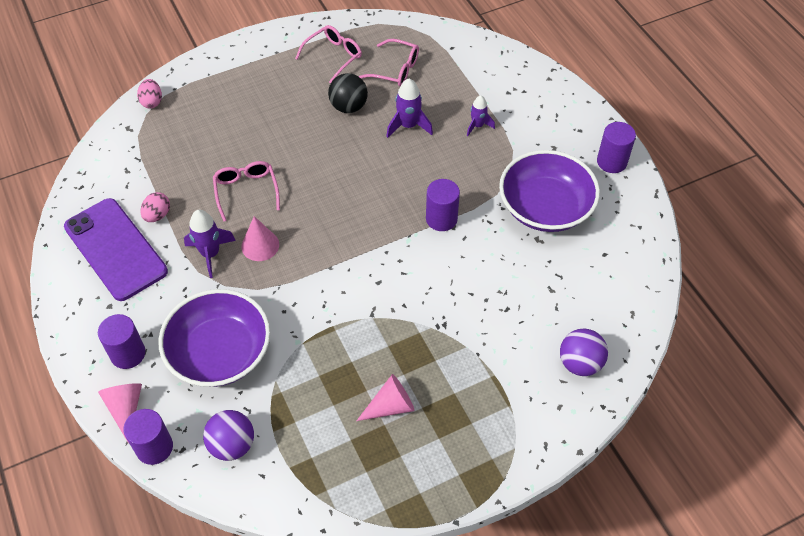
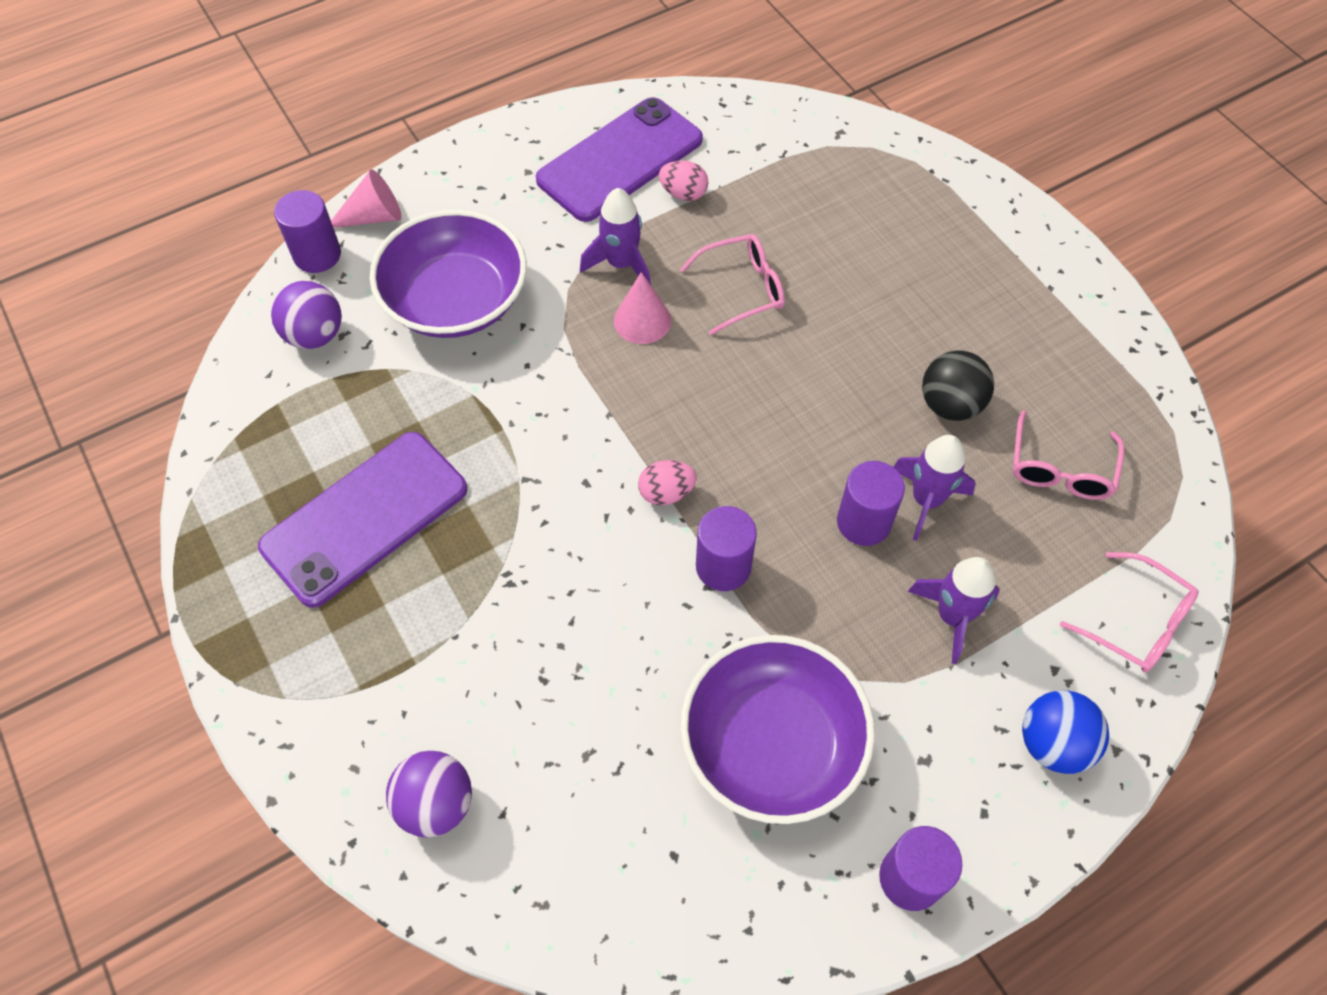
camera: 85 degrees right, 5 degrees up
purple cylinder [98,314,145,369] -> purple cylinder moved to [837,461,905,546]
pink egg [137,79,162,108] -> pink egg moved to [638,460,697,505]
pink glasses [295,25,362,84] -> pink glasses moved to [1060,552,1199,673]
pink cone [356,374,414,421] -> purple phone [258,432,467,608]
purple rocket [467,95,495,136] -> purple rocket [908,557,1000,664], size x1.52
none -> blue ball [1022,690,1109,774]

